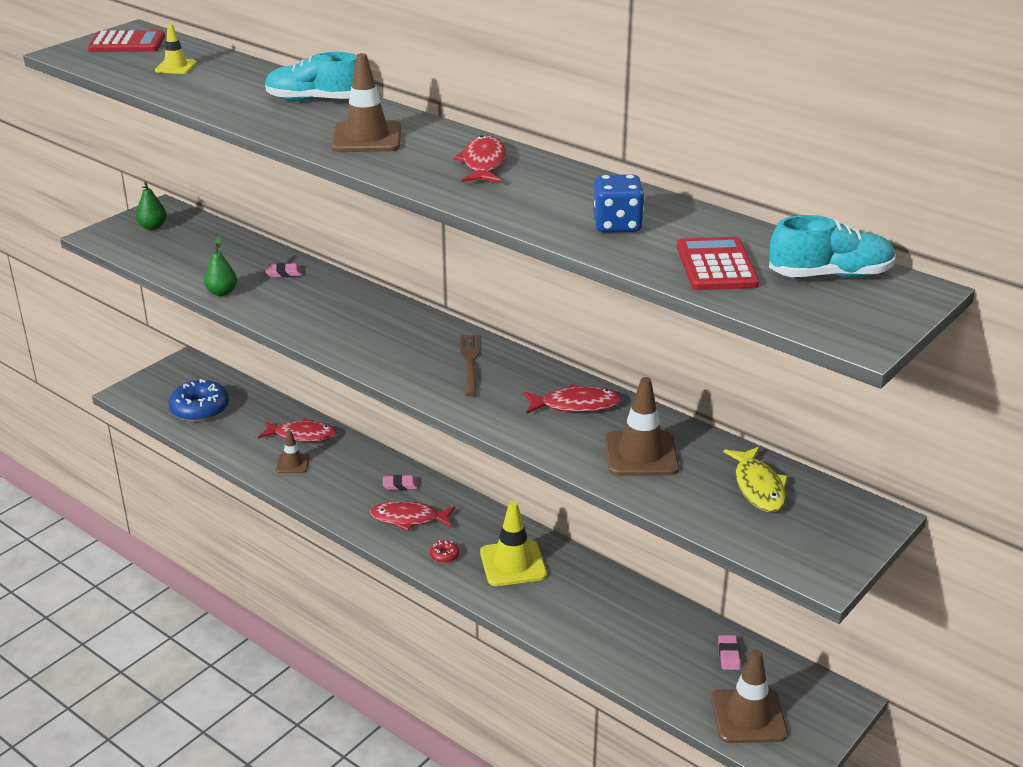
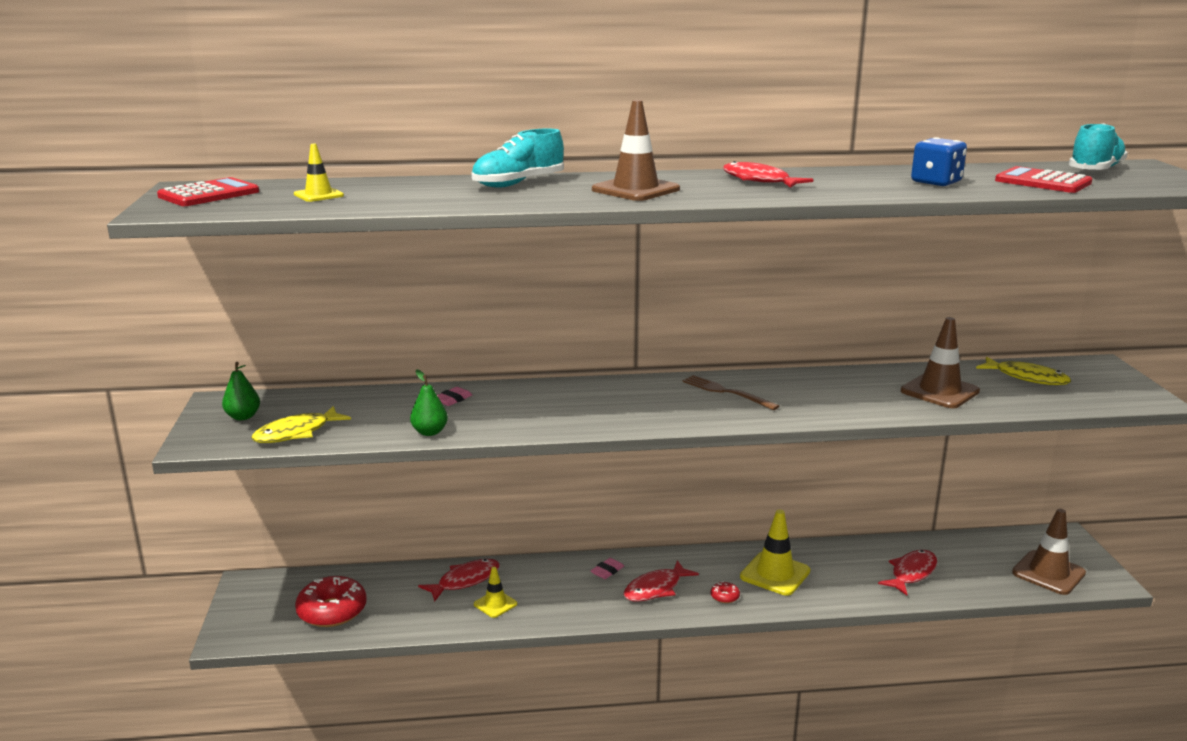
camera: 45 degrees left, 10 degrees down
blue donut [168,379,229,422] -> red donut [295,576,367,627]
brown traffic cone [276,430,309,473] -> yellow traffic cone [474,567,517,618]
red fish [524,384,622,414] -> red fish moved to [878,550,937,596]
pink eraser [718,635,741,670] -> none
none -> yellow fish [251,406,351,443]

